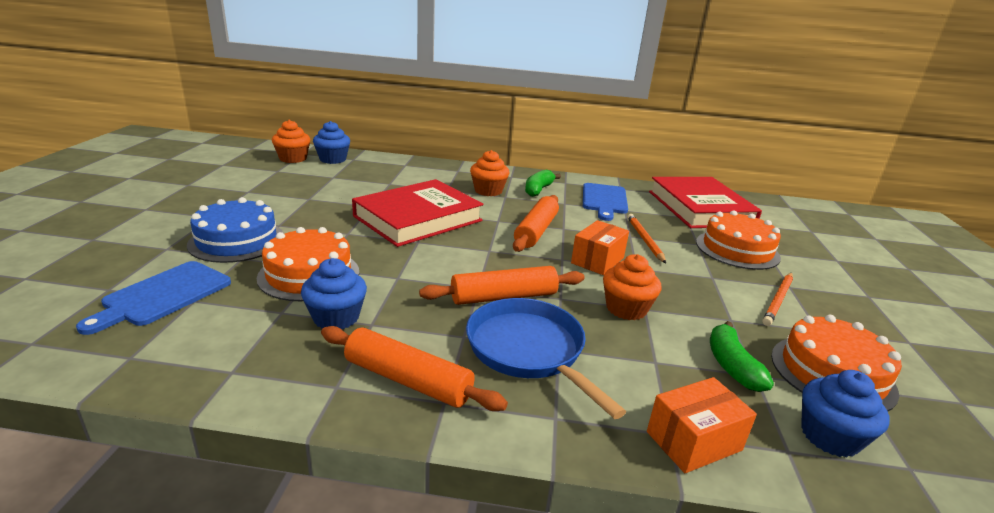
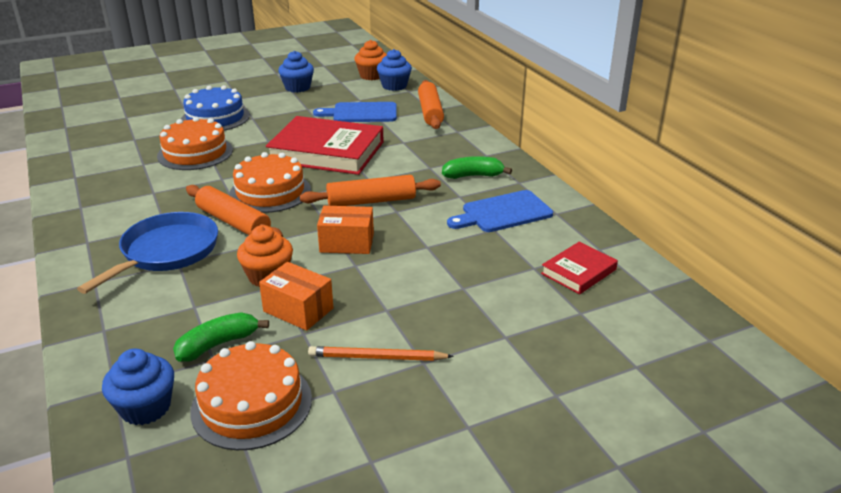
camera: 60 degrees right, 5 degrees up
blue cutting board [76,261,231,335] -> blue cutting board moved to [313,102,397,122]
blue cupcake [301,258,367,329] -> blue cupcake moved to [278,51,314,93]
orange rolling pin [321,326,508,411] -> orange rolling pin moved to [418,80,444,129]
orange cupcake [470,150,509,196] -> none
orange pencil [627,214,666,263] -> none
orange box [647,377,757,473] -> orange box moved to [259,262,333,331]
red book [649,177,762,228] -> red book [541,242,618,294], size x0.49
orange cake [696,210,781,270] -> orange cake moved to [229,152,311,213]

